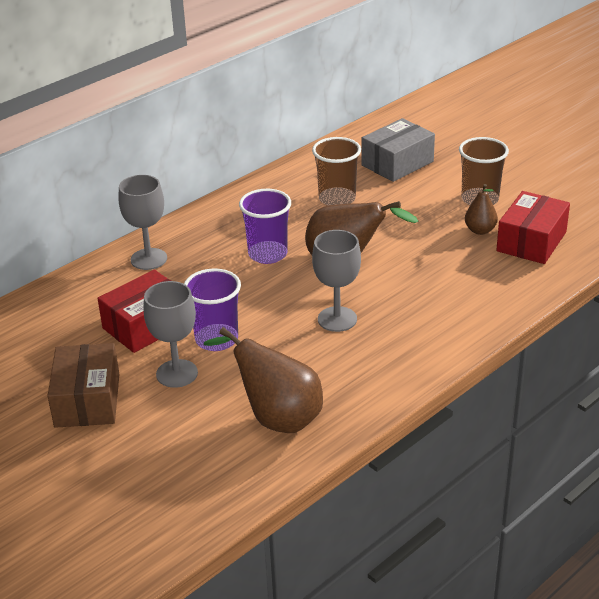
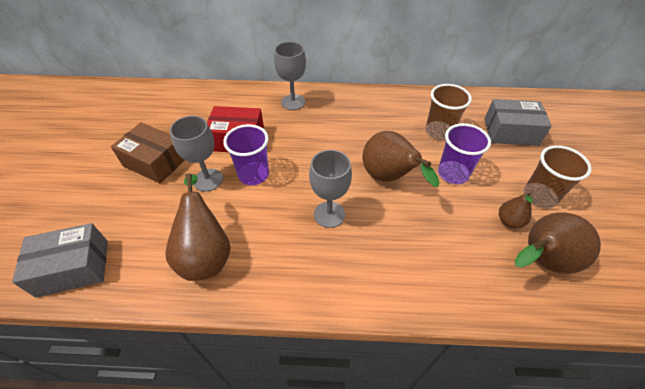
camera: 45 degrees right, 15 degrees up
brown box [47,343,119,428] -> brown box turned 75 degrees clockwise [111,122,185,184]
purple cup [239,189,291,264] -> purple cup moved to [438,123,491,184]
red box [496,191,570,264] -> brown pear [515,212,601,274]
none -> grey box [12,223,108,298]

